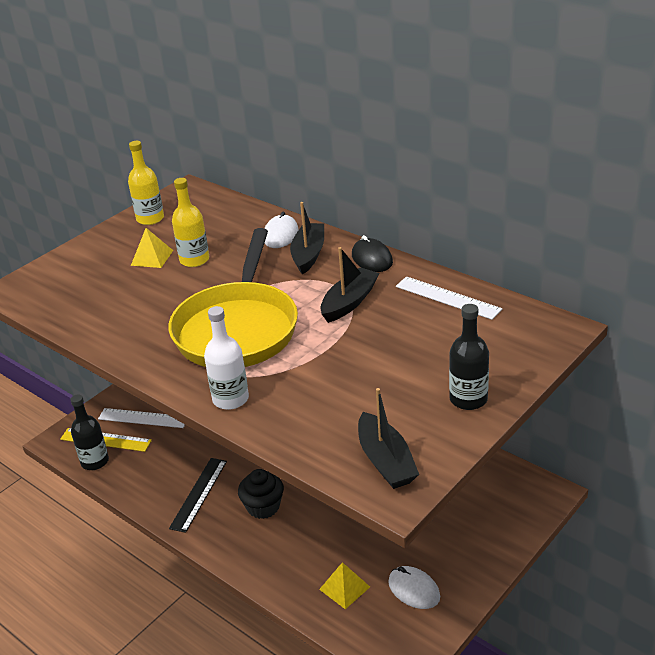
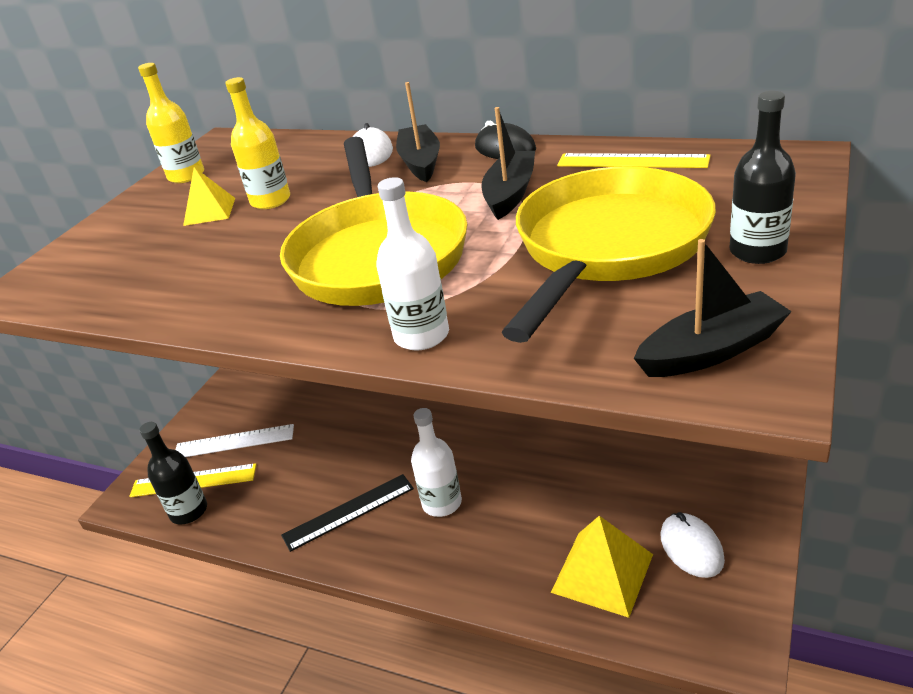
camera: 15 degrees left, 0 degrees up
black ruler [169,458,227,533] -> black ruler turned 60 degrees clockwise [281,474,414,552]
black cupcake [238,469,284,519] -> white bottle [411,408,462,517]
yellow pyramid [319,562,370,609] -> yellow pyramid [551,516,653,618], size x1.59
black boat [358,388,419,489] -> black boat turned 75 degrees counterclockwise [634,239,792,377]
white mouse [388,566,440,609] -> white mouse turned 45 degrees clockwise [660,512,725,578]
white ruler [396,277,502,320] -> yellow ruler [557,153,711,168]
none -> yellow pan [501,166,716,343]

